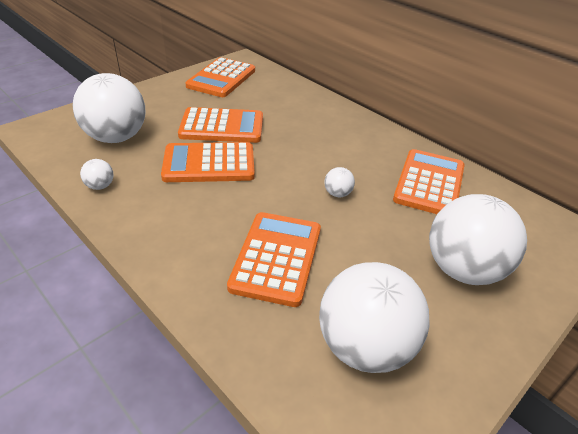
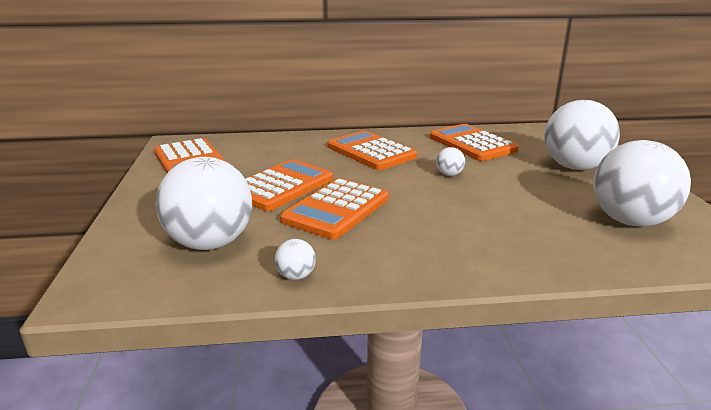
camera: 50 degrees left, 15 degrees down
orange calculator [227,212,321,307] -> orange calculator moved to [328,131,417,170]

